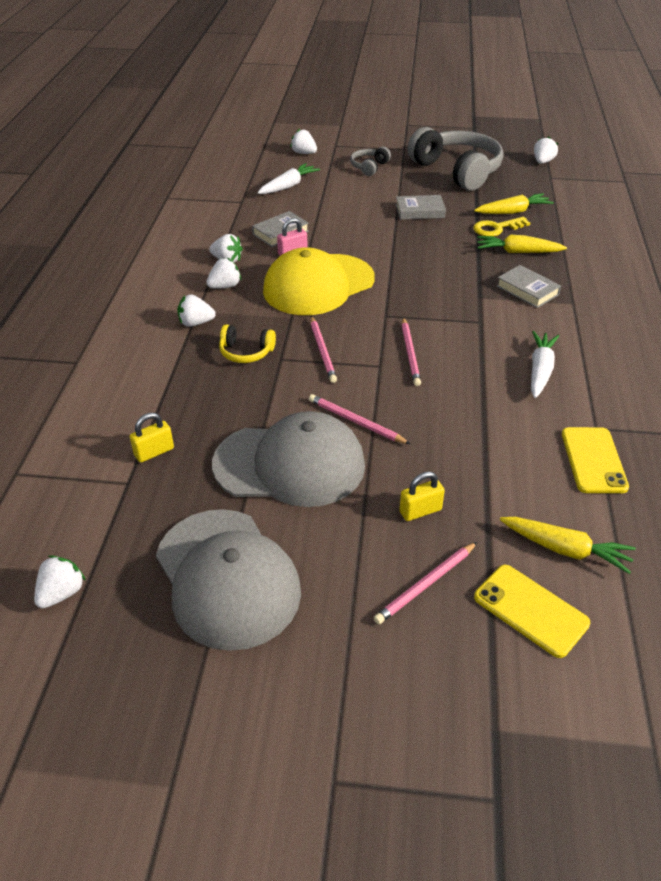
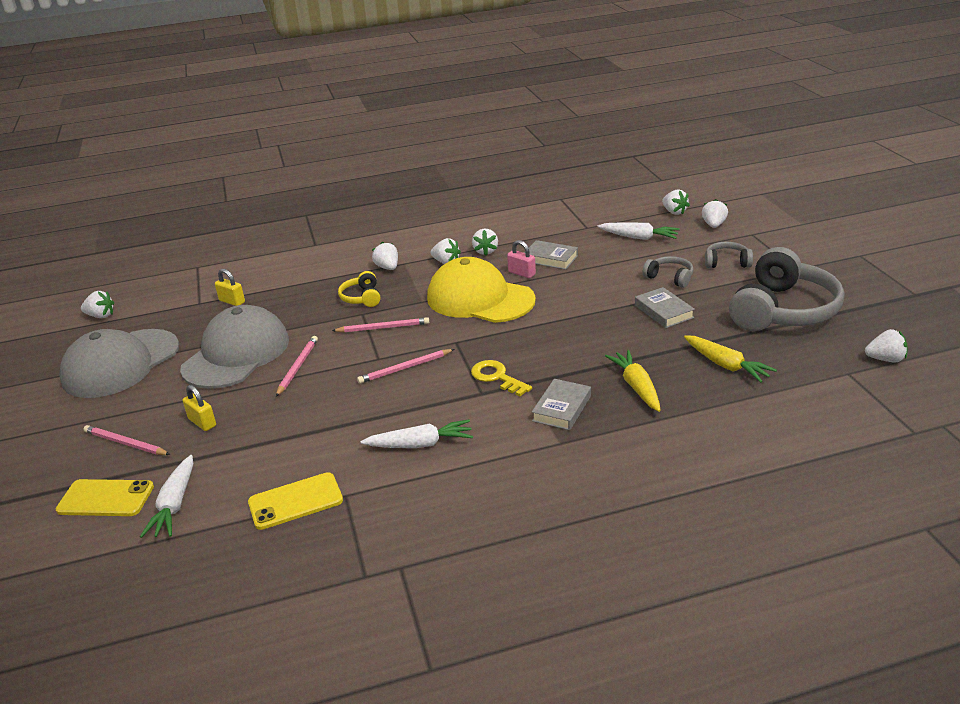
camera: 70 degrees right, 10 degrees down
grey cap [212,411,365,507] -> grey cap turned 135 degrees counterclockwise [180,305,289,389]
pink pencil [310,316,337,383] -> pink pencil turned 150 degrees counterclockwise [332,317,429,333]
yellow key [473,217,530,236] -> yellow key moved to [471,360,532,396]
yellow phone [474,565,590,658] -> yellow phone turned 75 degrees clockwise [56,479,154,516]
yellow carrot [500,517,636,574] -> white carrot [140,455,193,538]
none -> grey headphones [643,256,694,288]
none -> white strawberry [662,189,690,215]

